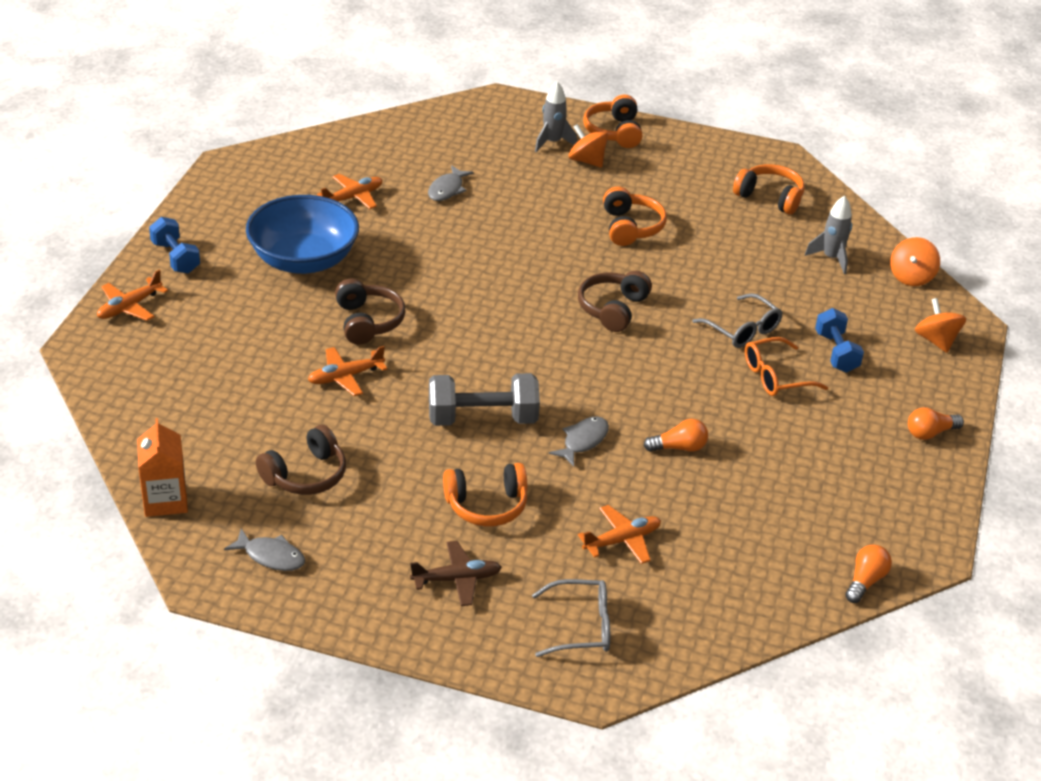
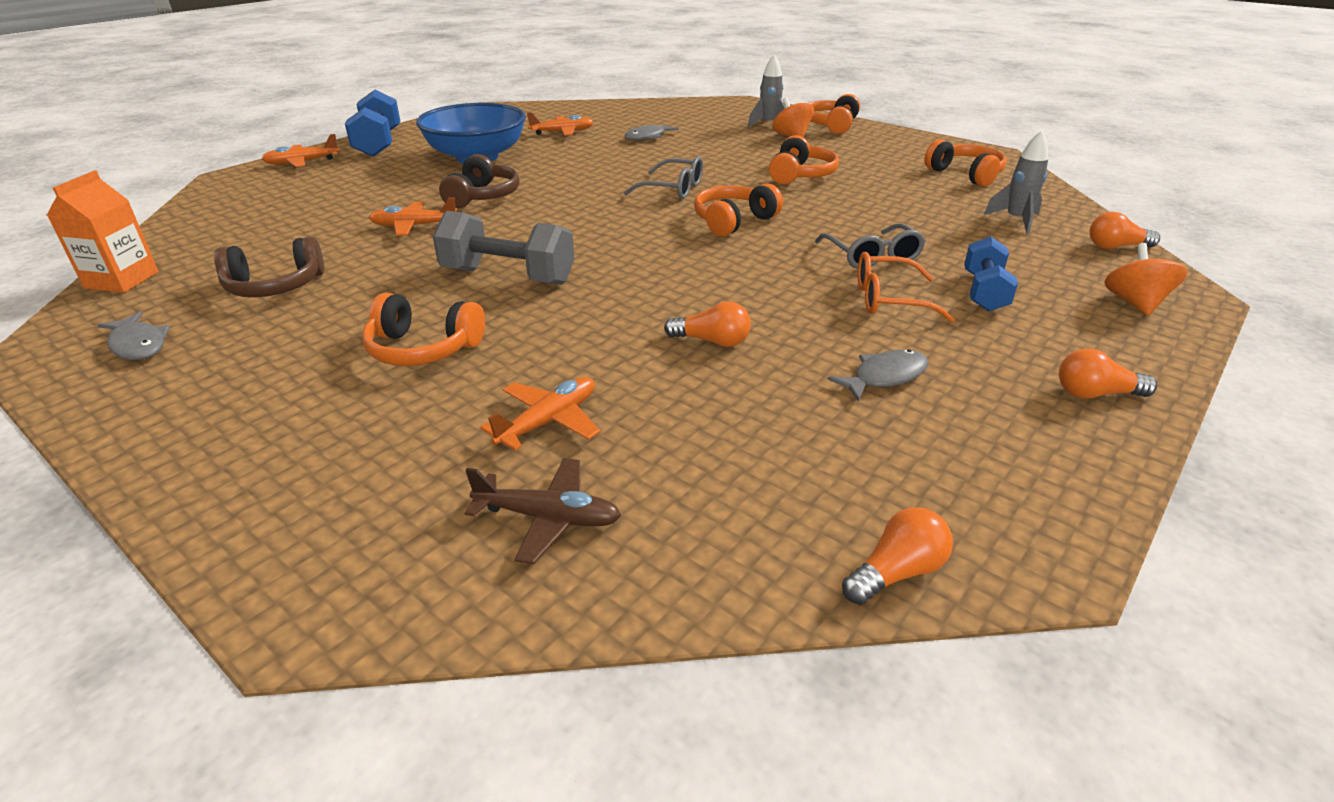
camera: 25 degrees right, 5 degrees down
blue dumbbell [149,217,200,273] -> blue dumbbell [345,90,400,157], size x1.50
brown plane [410,541,502,606] -> brown plane moved to [465,458,621,564]
grey glasses [532,579,610,657] -> grey glasses moved to [624,156,703,199]
grey fish [549,417,609,467] -> grey fish moved to [827,349,928,402]
brown headphones [578,271,652,332] -> orange headphones [694,183,783,237]
orange plane [578,505,661,564] -> orange plane turned 45 degrees counterclockwise [480,377,600,450]
orange spinning top [890,237,940,286] -> orange light bulb [1090,212,1160,249]

